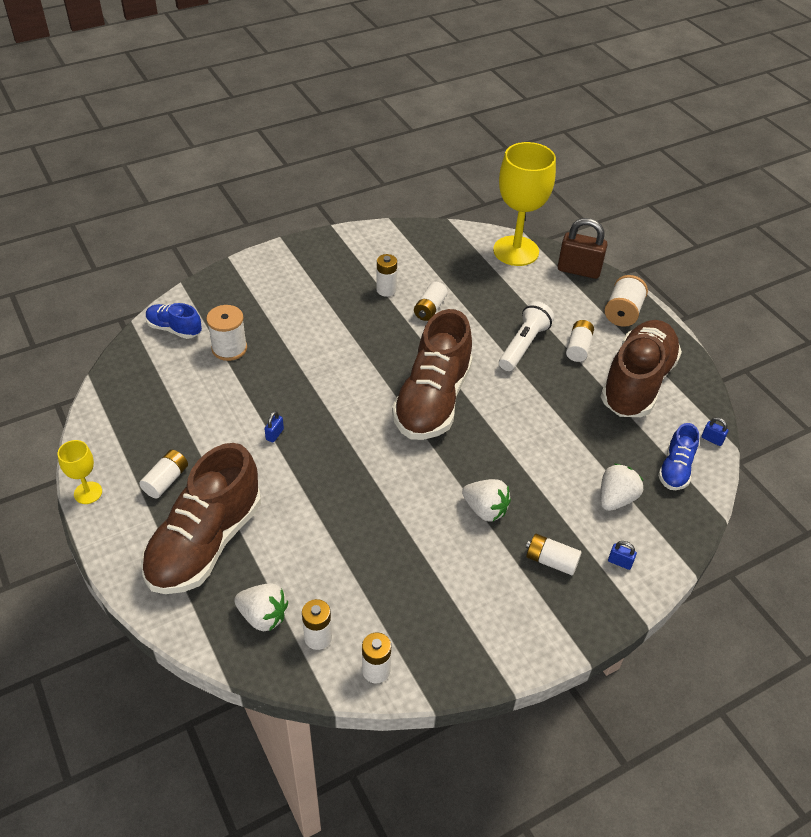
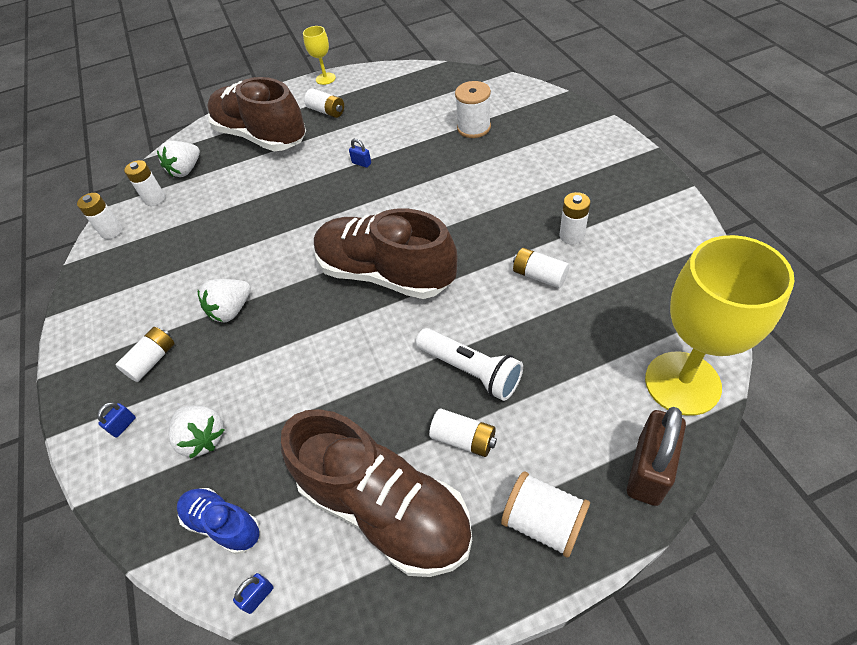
camera: 105 degrees right, 5 degrees up
blue shoe [146,303,202,339] -> none

